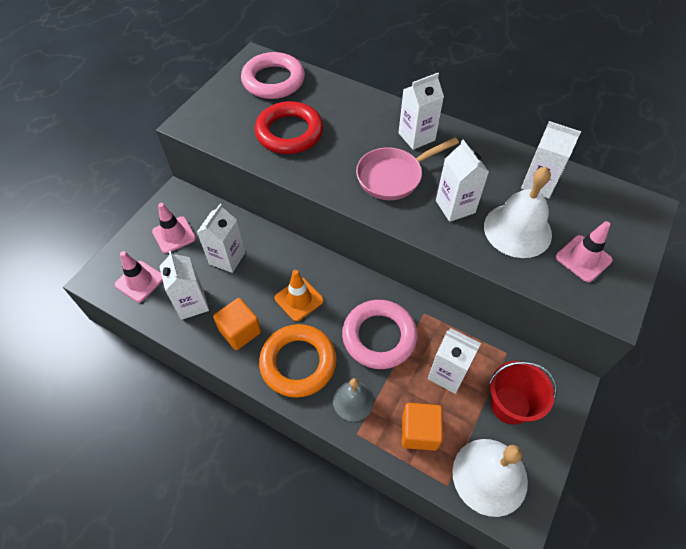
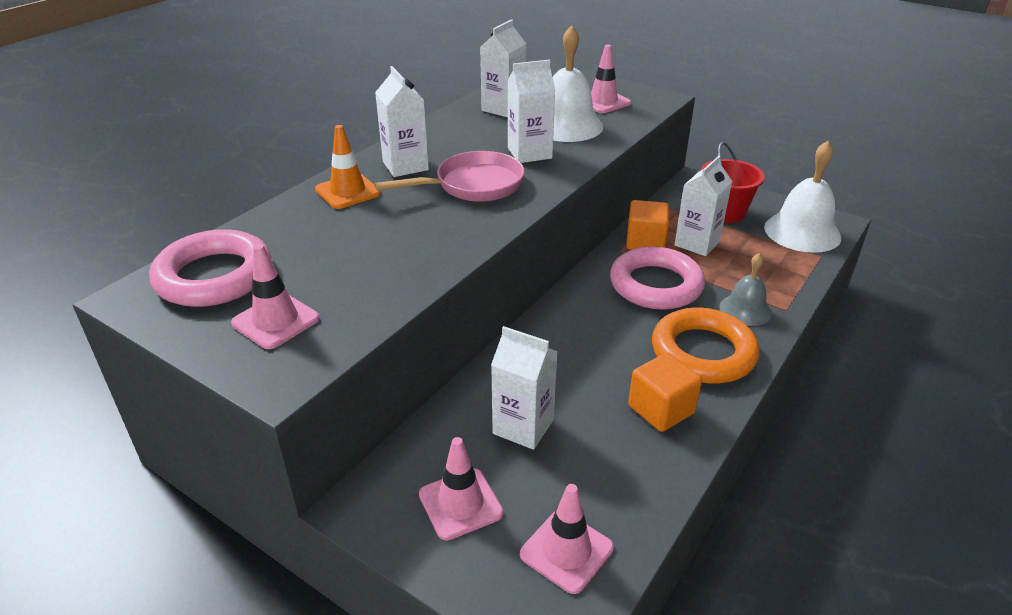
camera: 85 degrees left, 20 degrees down
white carton [159,251,209,320] -> none
red ring [255,101,323,154] -> none
orange traffic cone [274,270,324,321] -> orange traffic cone moved to [315,125,381,209]
pink pan [356,137,459,200] -> pink pan turned 90 degrees counterclockwise [374,151,524,202]
orange cube [402,403,443,451] -> orange cube moved to [626,200,669,250]
none -> pink traffic cone [231,244,320,349]

